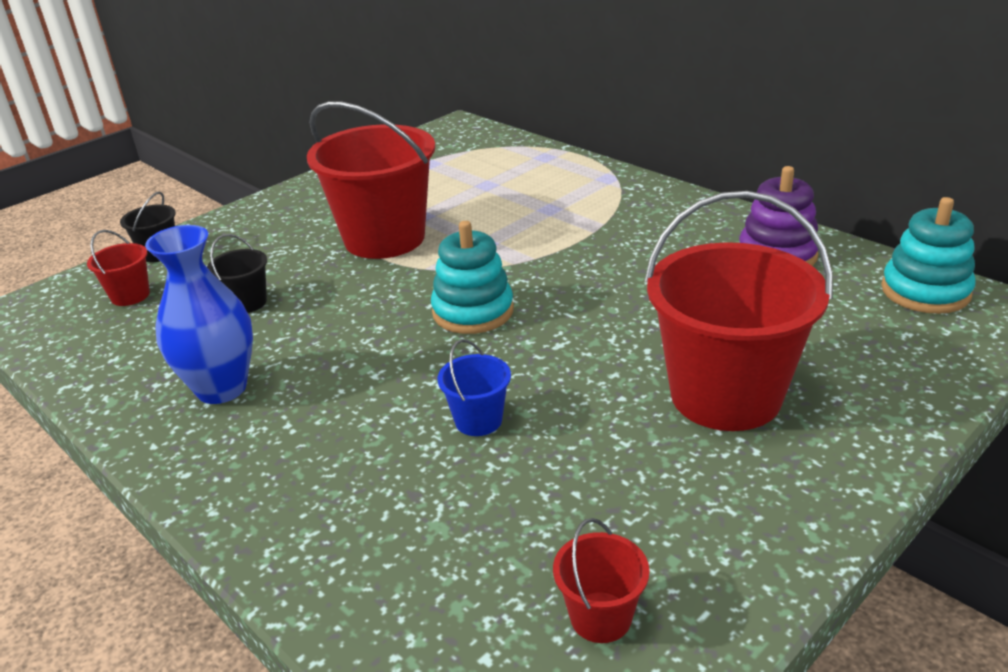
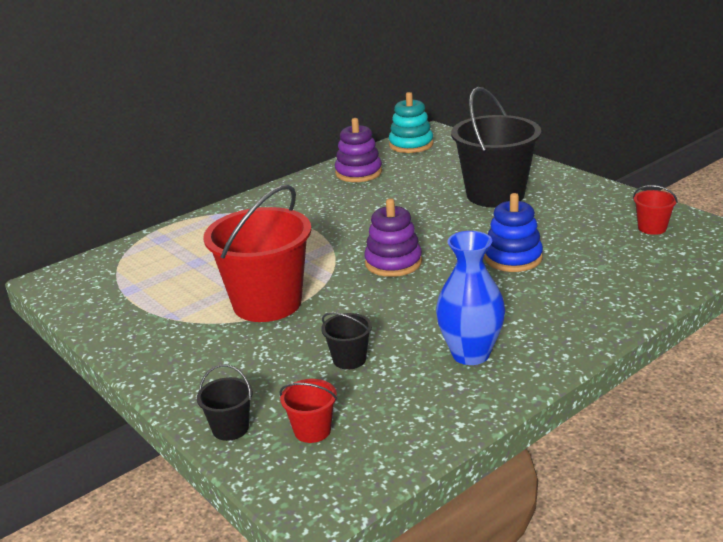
camera: 85 degrees left, 5 degrees down
turquoise stacking toy [431,221,514,334] -> purple stacking toy [364,199,422,277]
blue bucket [438,339,511,436] -> blue stacking toy [484,193,543,272]
red bucket [645,191,833,431] -> black bucket [451,87,541,208]

